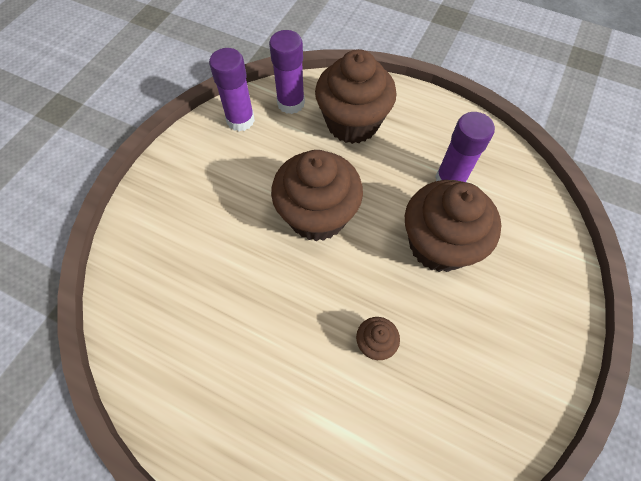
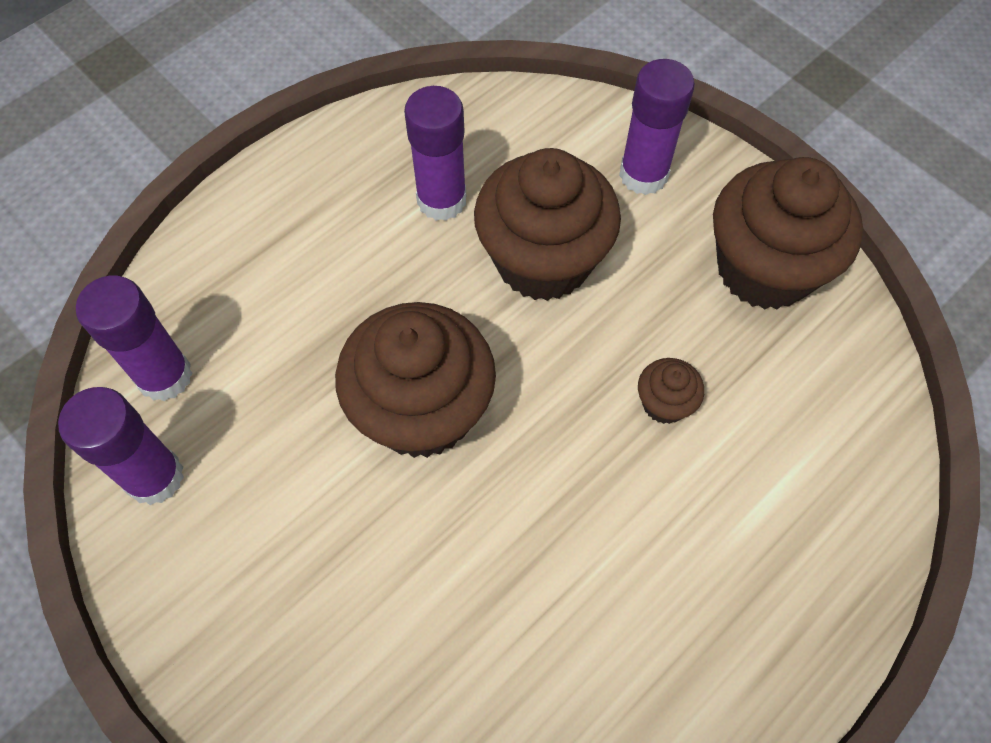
camera: 70 degrees left, 0 degrees up
brown cupcake [315,49,397,144] -> brown cupcake moved to [713,157,863,310]
none -> purple glue stick [619,59,695,195]

